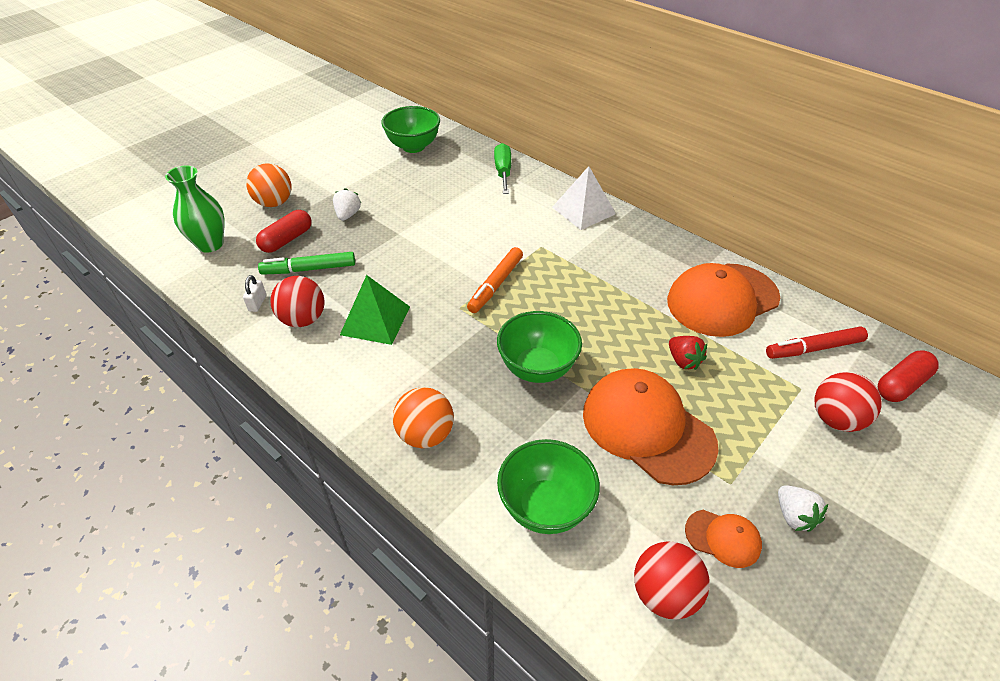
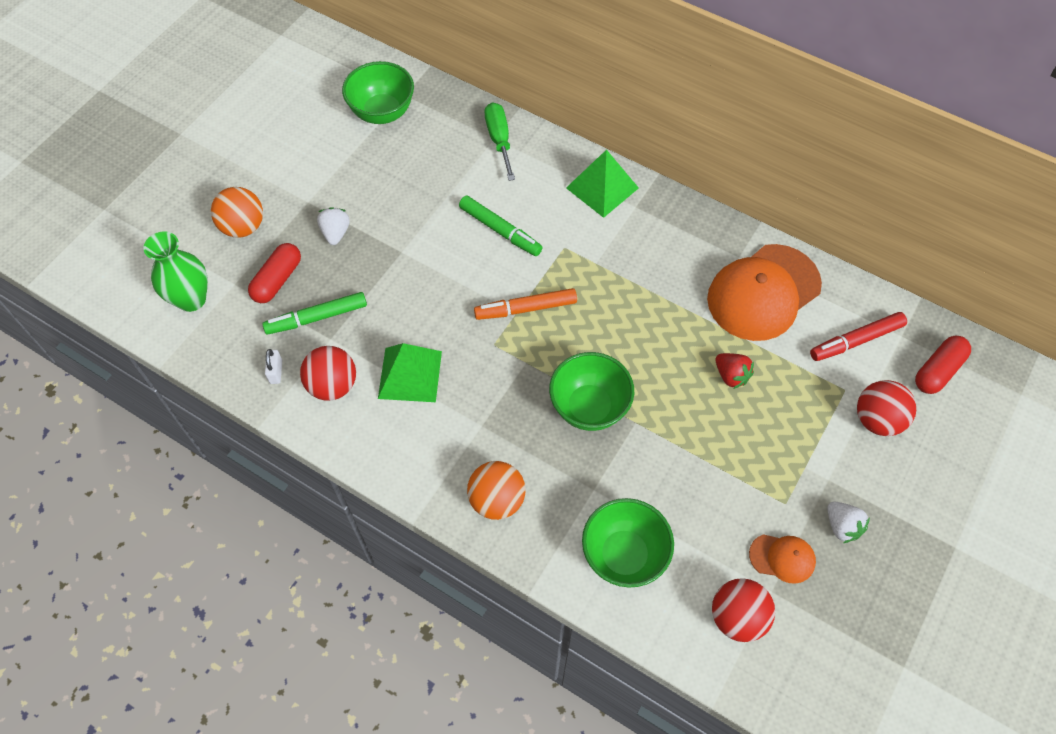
camera: 10 degrees left, 15 degrees up
orange marker [467,247,523,313] -> orange marker turned 60 degrees clockwise [474,288,577,320]
white pyramid [552,166,616,230] -> green pyramid [566,149,639,218]
orange cap [583,368,718,485] -> none
none -> green marker [459,196,543,256]

